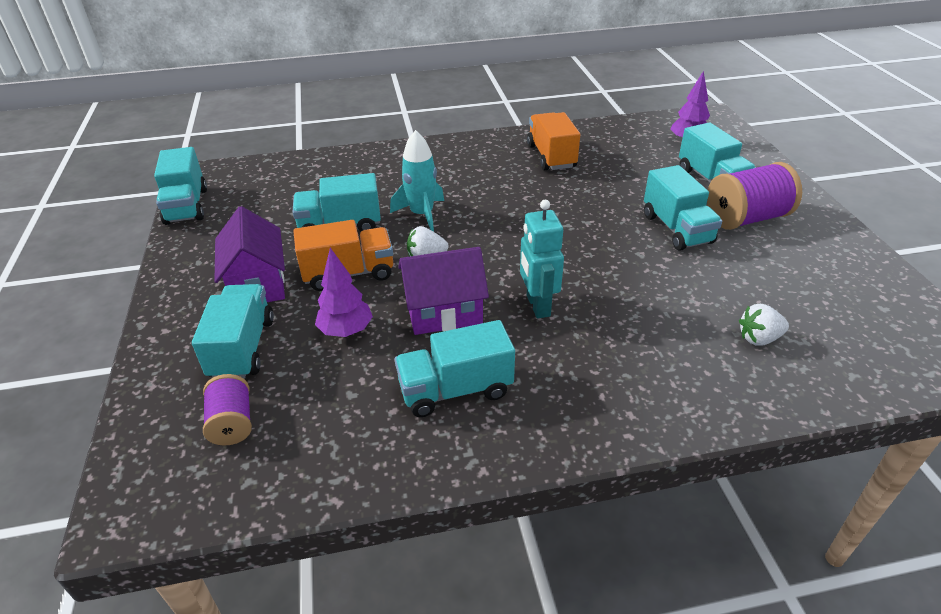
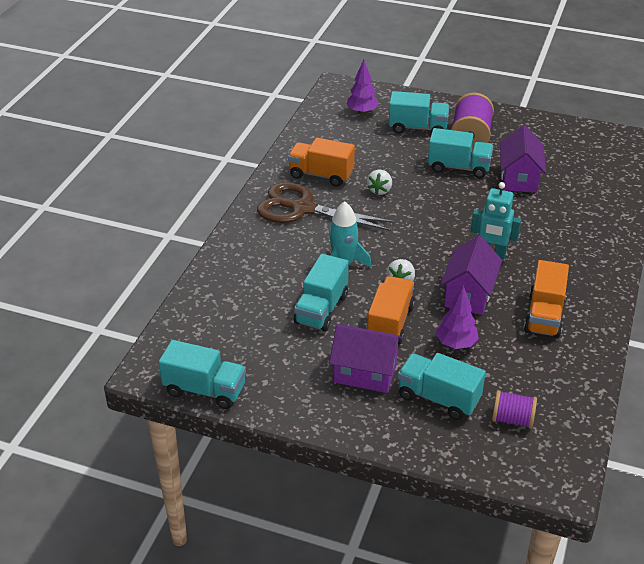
camera: 60 degrees left, 0 degrees up
turquoise truck [395,320,515,417] -> orange truck [524,260,569,338]
white strawberry [739,304,789,346] -> white strawberry moved to [367,170,392,195]
none -> brown scissors [257,182,396,231]
none -> purple house [500,125,546,193]

